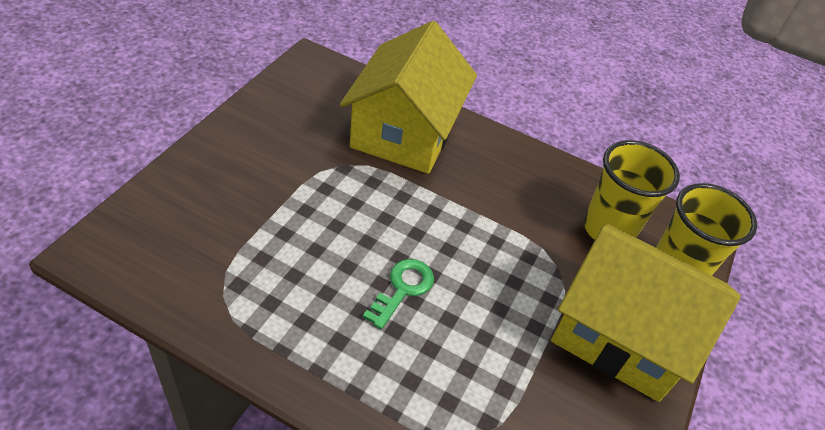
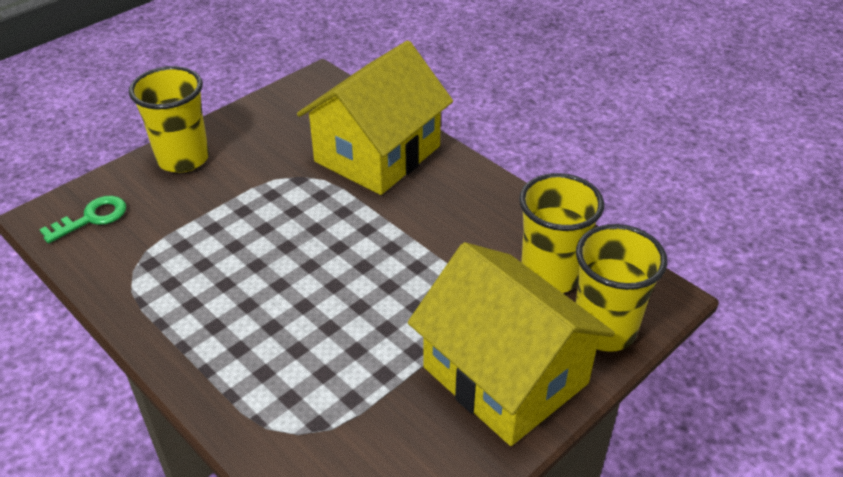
camera: 25 degrees right, 5 degrees down
green key [363,259,434,330] -> green key moved to [39,196,126,243]
none -> yellow cup [129,66,209,173]

